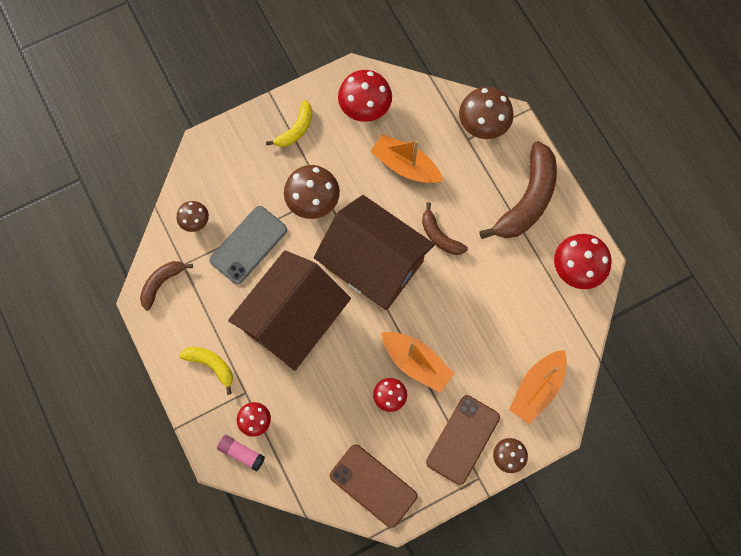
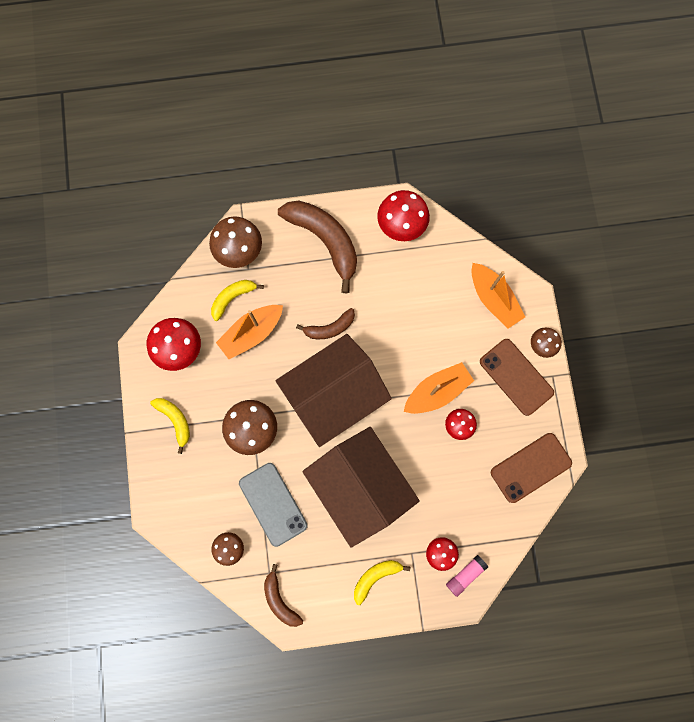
camera: 70 degrees left, 5 degrees up
none -> yellow banana [211,280,264,321]

